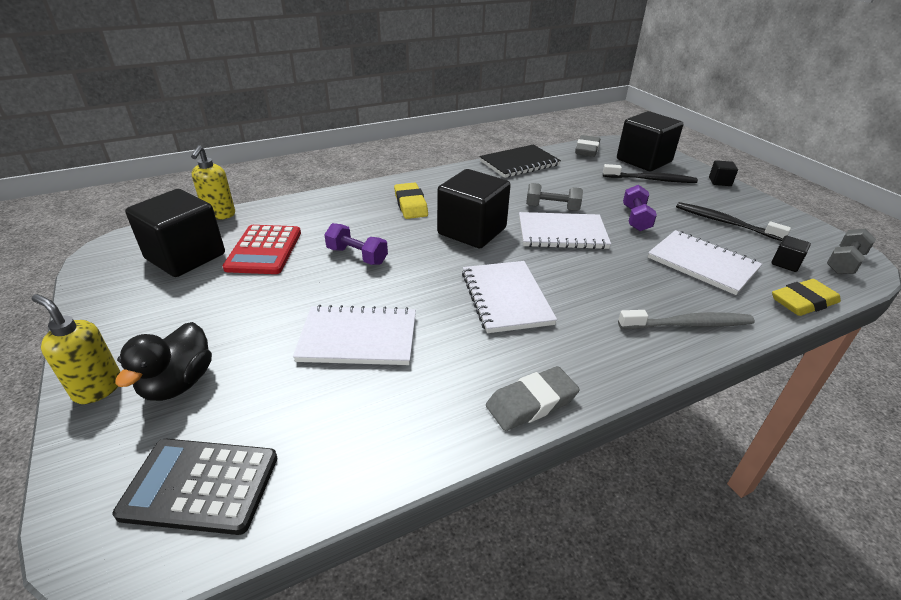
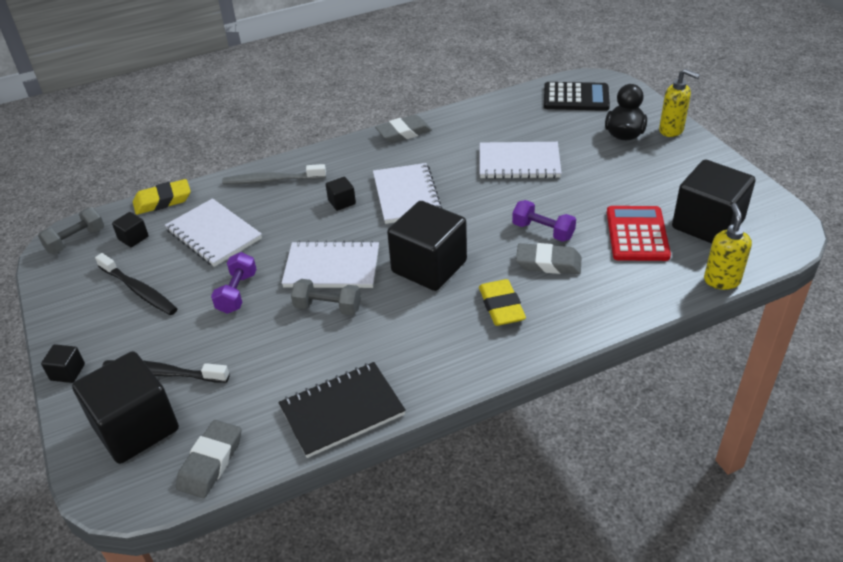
camera: 175 degrees left, 5 degrees up
none -> black cube [326,177,356,211]
none -> grey eraser [516,243,582,274]

